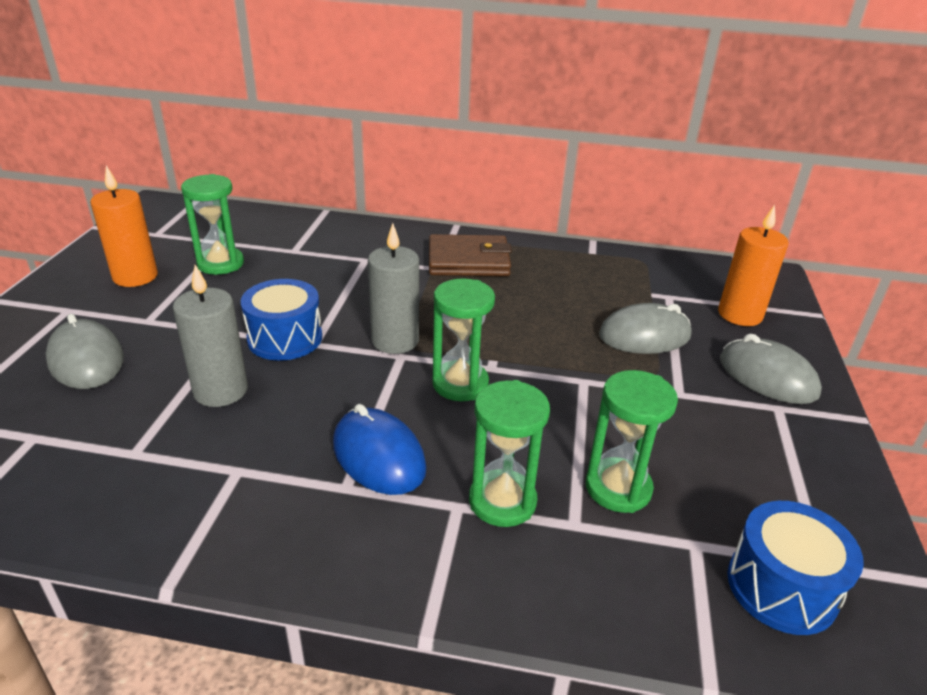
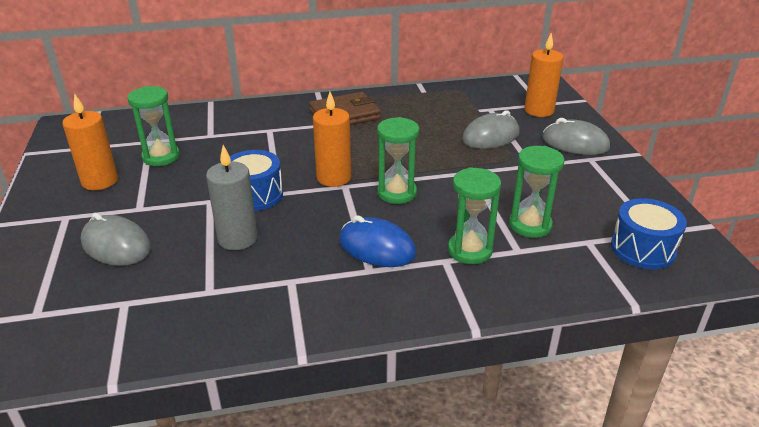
camera: 20 degrees left, 0 degrees up
grey candle [368,223,419,354] -> orange candle [313,92,351,187]

